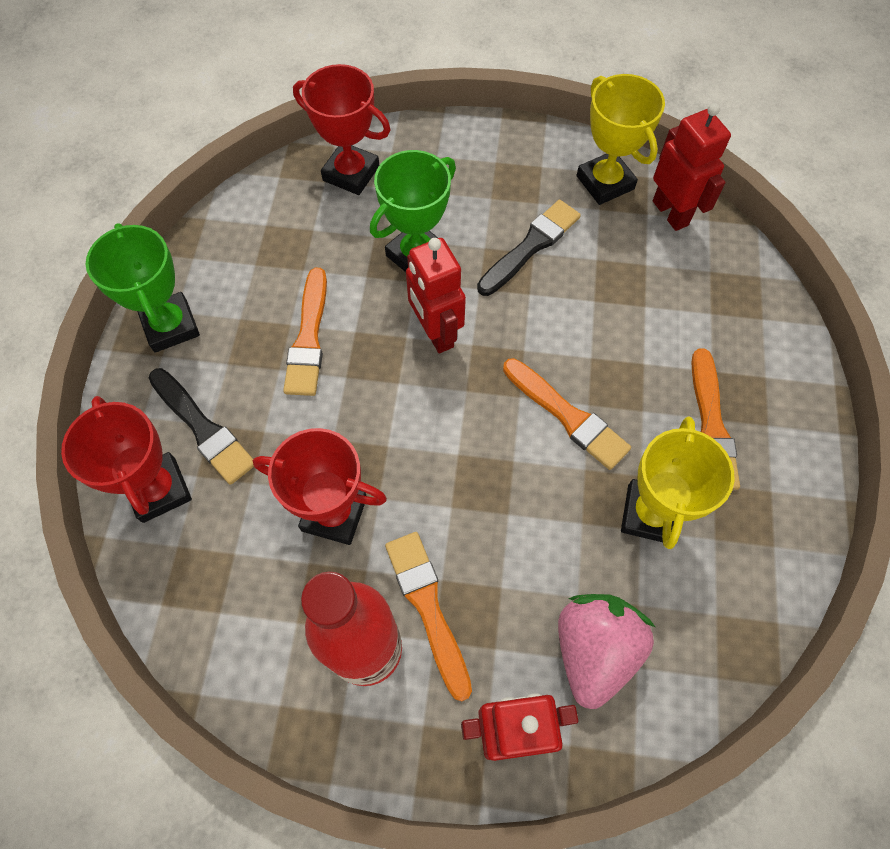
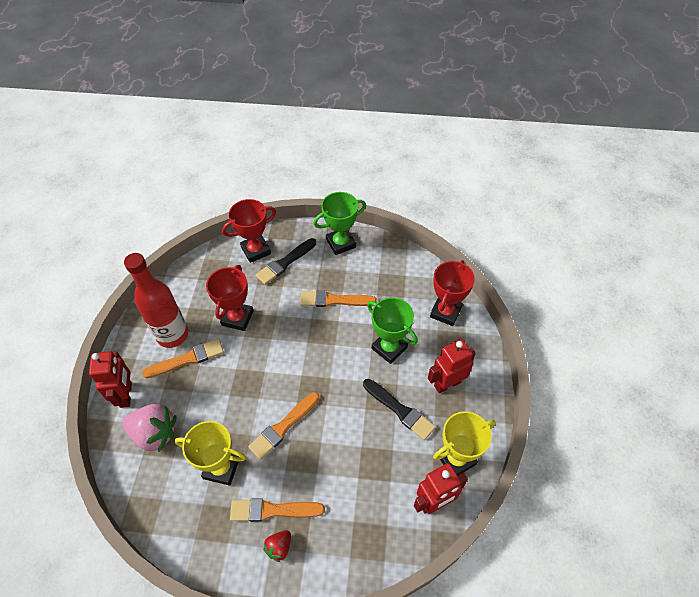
camera: 90 degrees right, 10 degrees down
red robot [406,238,466,353] -> red robot moved to [428,339,476,393]
none -> red strawberry [263,530,291,562]

